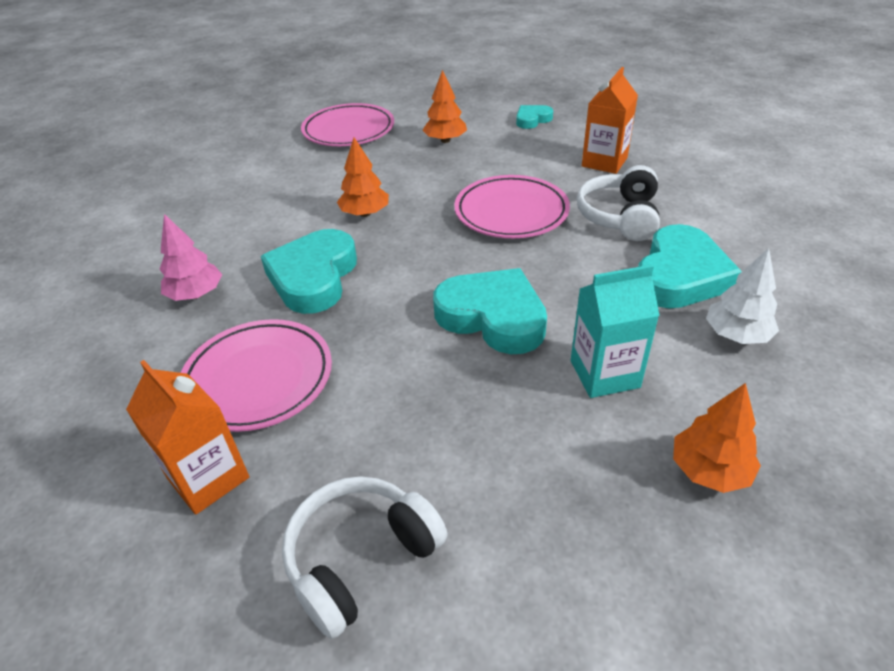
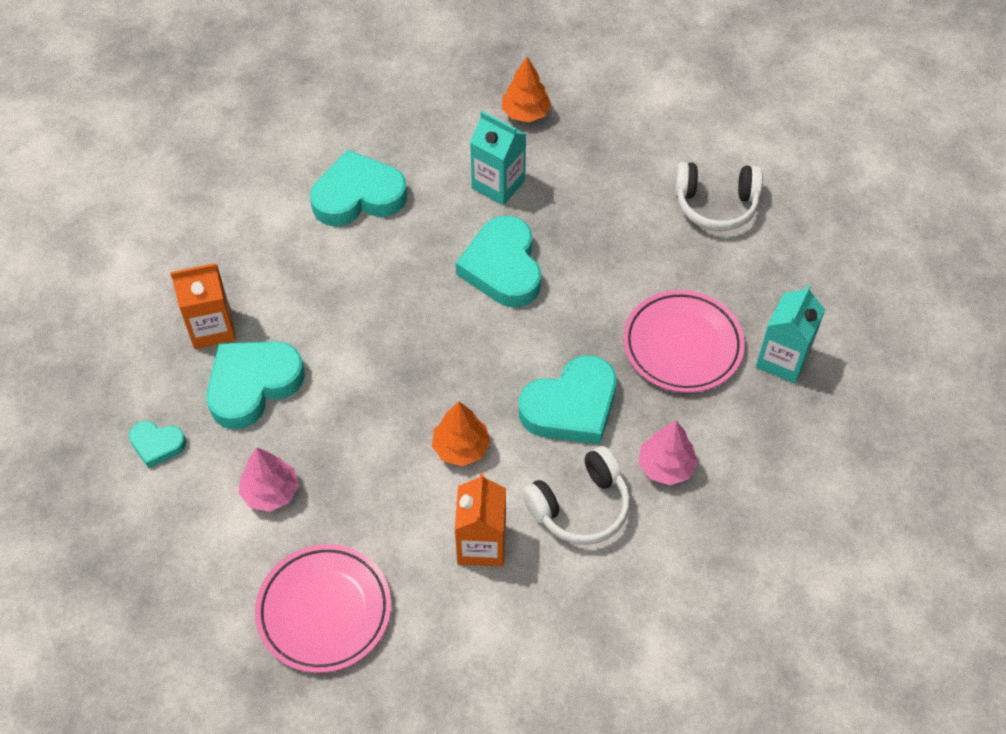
camera: 135 degrees left, 15 degrees up
orange carton [126,360,249,515] -> orange carton moved to [455,473,506,567]
orange tree [423,70,467,143] -> pink tree [239,447,299,512]
pink plate [454,175,570,238] -> none
white headphones [577,165,660,241] -> white headphones moved to [522,446,630,545]
white tree [706,248,779,344] -> none
none -> turquoise heart [206,342,305,429]
none -> turquoise carton [756,284,825,383]

